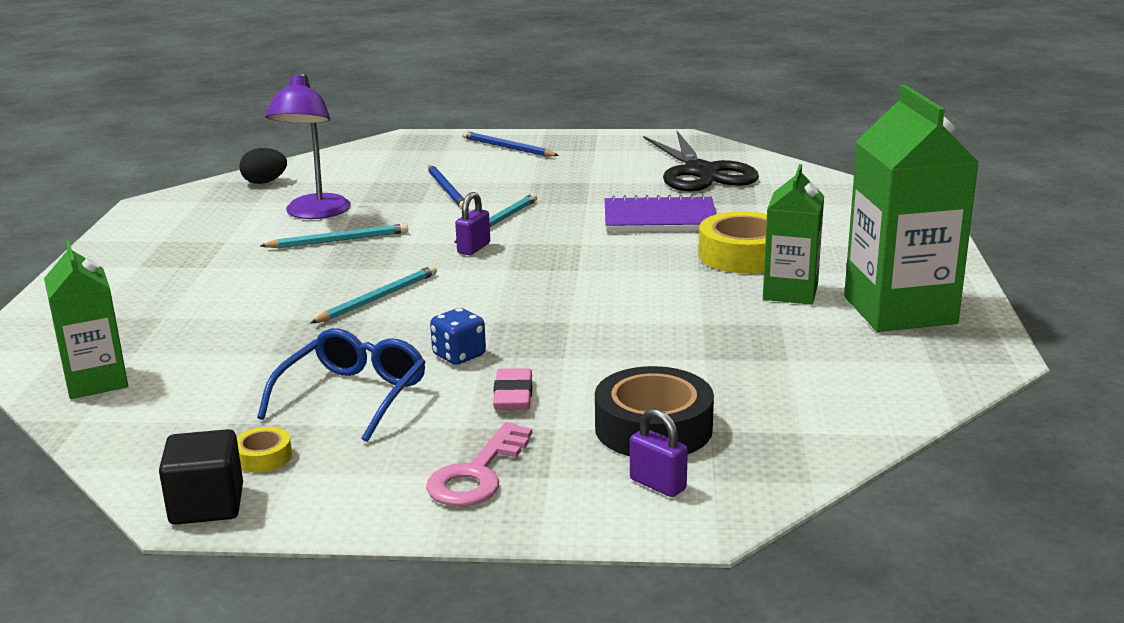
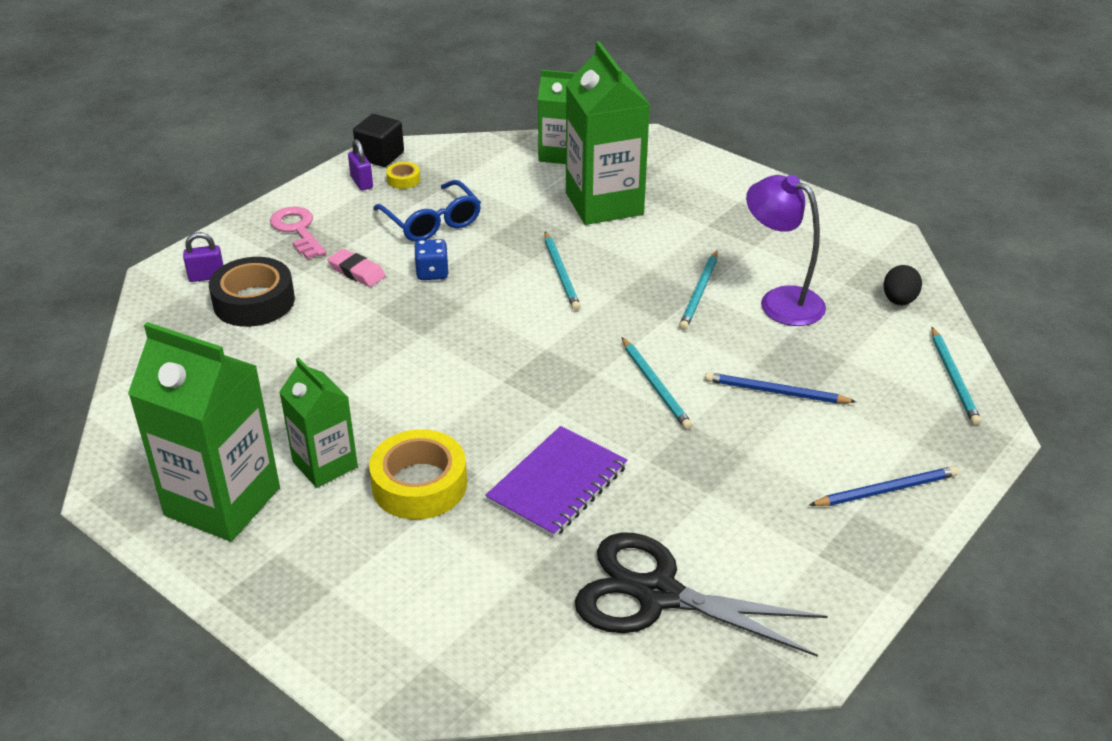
camera: 125 degrees right, 15 degrees up
purple padlock [455,192,490,255] -> purple padlock moved to [348,139,373,190]
none -> green carton [566,41,650,225]
none -> turquoise pencil [931,327,981,426]

